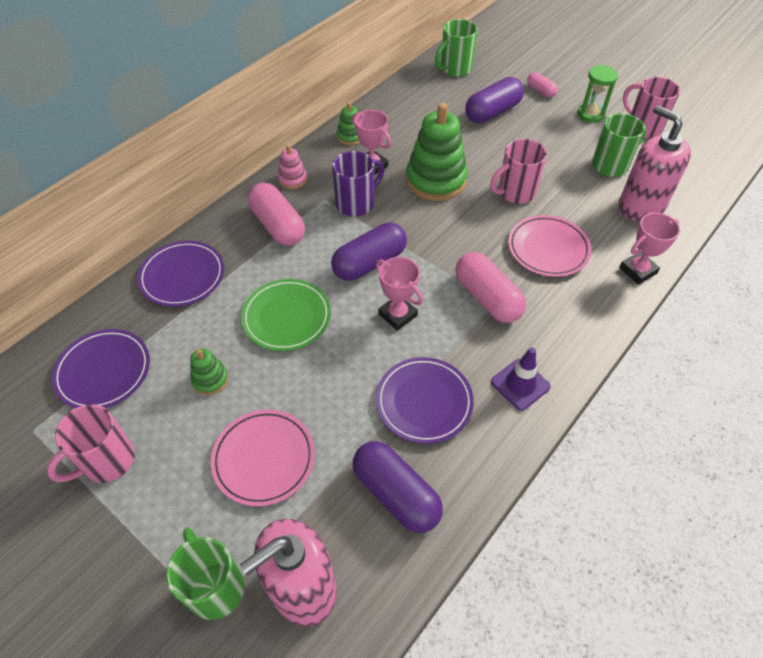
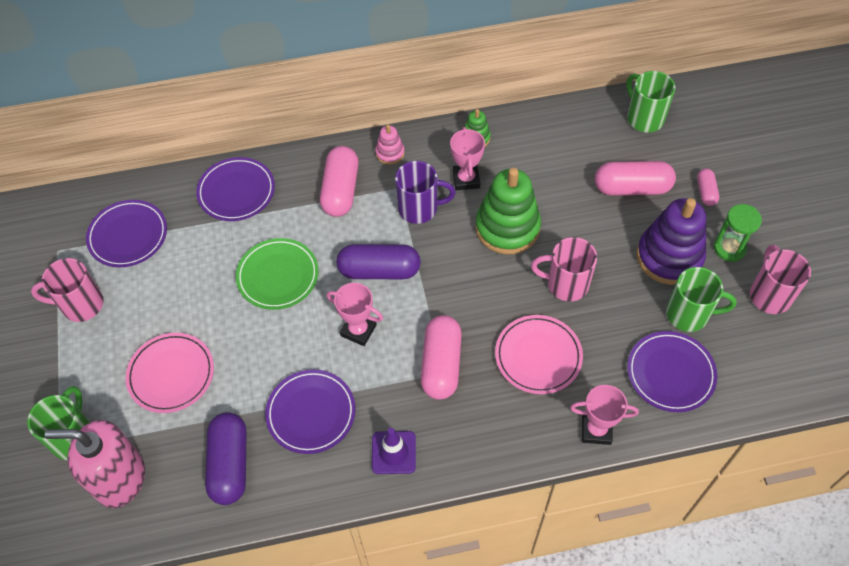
camera: 40 degrees right, 5 degrees up
green stacking toy [190,349,229,395] -> none
pink trophy [376,257,423,331] -> pink trophy turned 60 degrees counterclockwise [327,283,383,346]
green mug [435,19,478,77] -> green mug turned 60 degrees clockwise [626,71,675,132]
purple capsule [465,77,524,123] -> pink capsule [595,161,676,196]
pink soap dispenser [619,105,691,221] -> purple plate [627,331,717,412]
none -> purple stacking toy [636,198,706,285]

